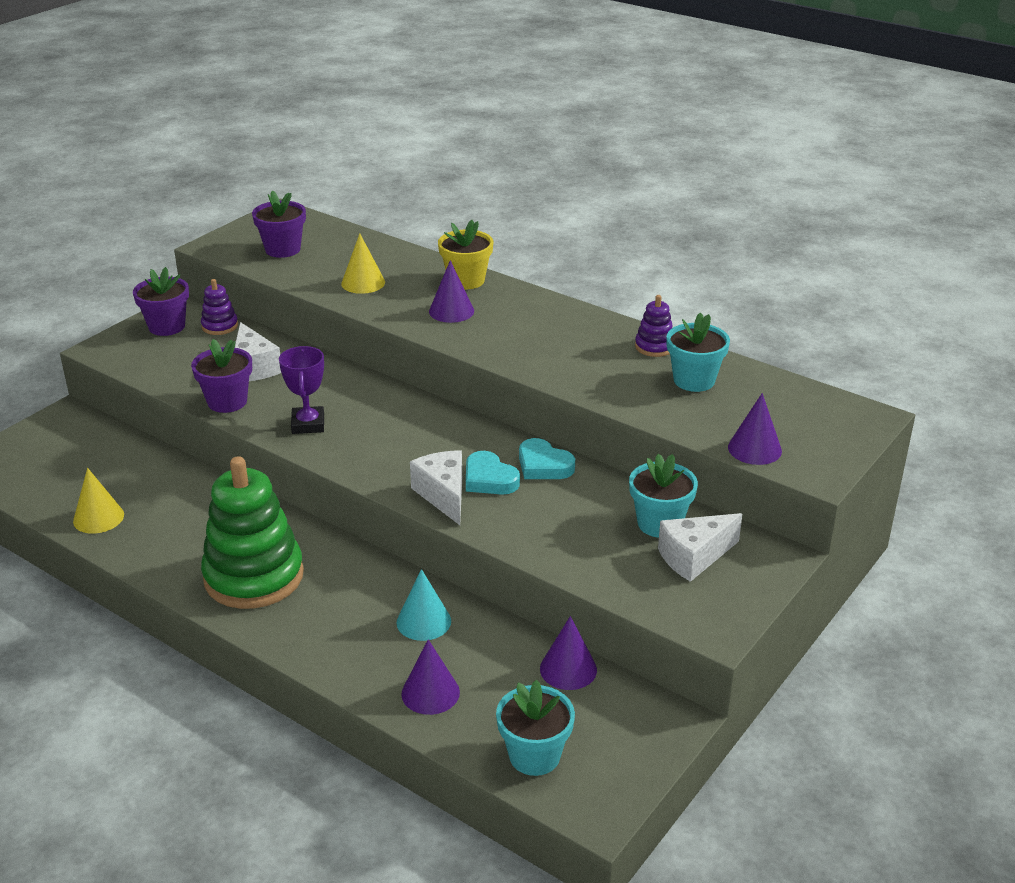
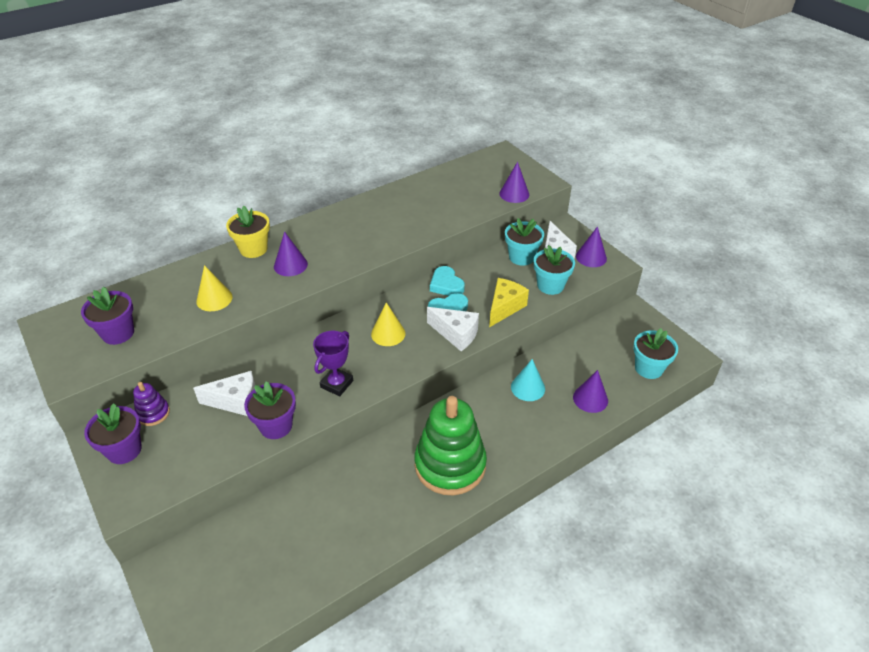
camera: 70 degrees left, 10 degrees up
yellow cone [73,468,124,534] -> yellow cone moved to [371,302,405,346]
purple trophy [279,346,324,434] -> purple trophy turned 75 degrees counterclockwise [313,331,353,396]
white cheese [410,450,462,525] -> white cheese turned 150 degrees counterclockwise [427,307,479,351]
turquoise heart [519,438,575,479] -> turquoise heart turned 90 degrees clockwise [430,266,465,296]
purple cone [540,616,597,690] -> purple cone moved to [576,226,607,267]
purple stacking toy [635,295,673,357] -> none
turquoise flower pot [666,312,730,392] -> turquoise flower pot moved to [534,245,575,295]
none -> yellow cheese [489,278,529,327]

